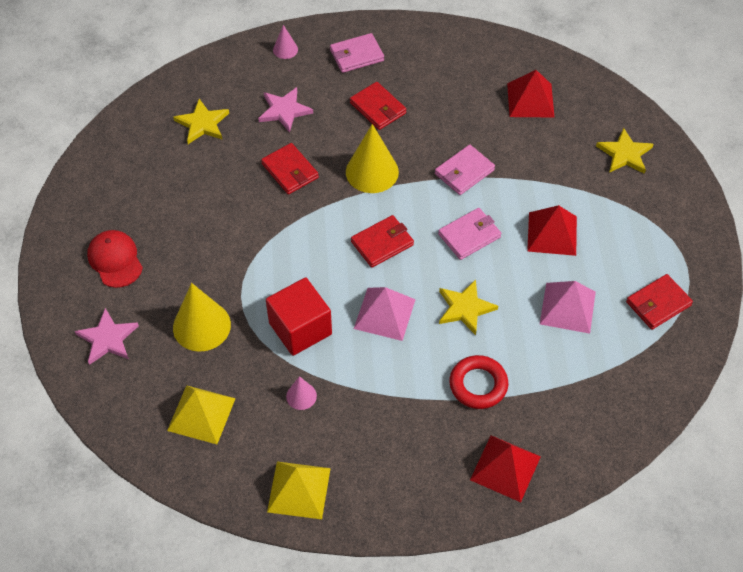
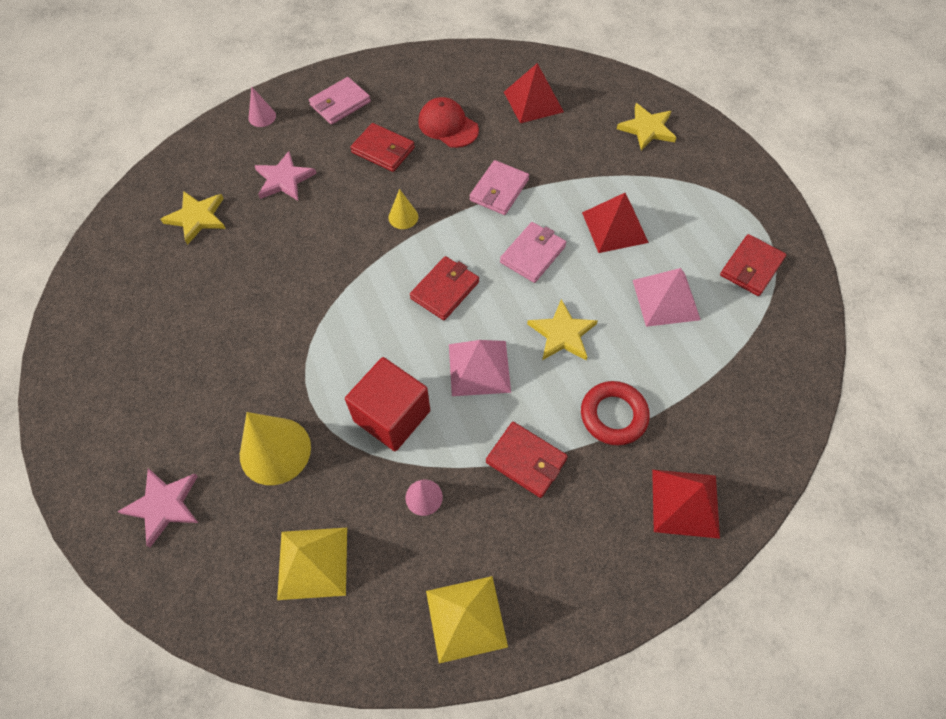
camera: 20 degrees left, 5 degrees up
red cap [87,230,143,288] -> red cap moved to [418,97,479,148]
red wallet [261,143,319,194] -> red wallet moved to [486,422,568,498]
yellow cone [346,124,399,193] -> yellow cone [388,189,418,229], size x0.51

